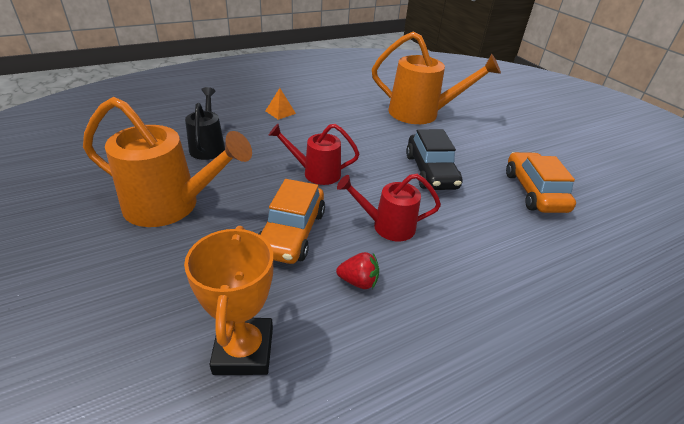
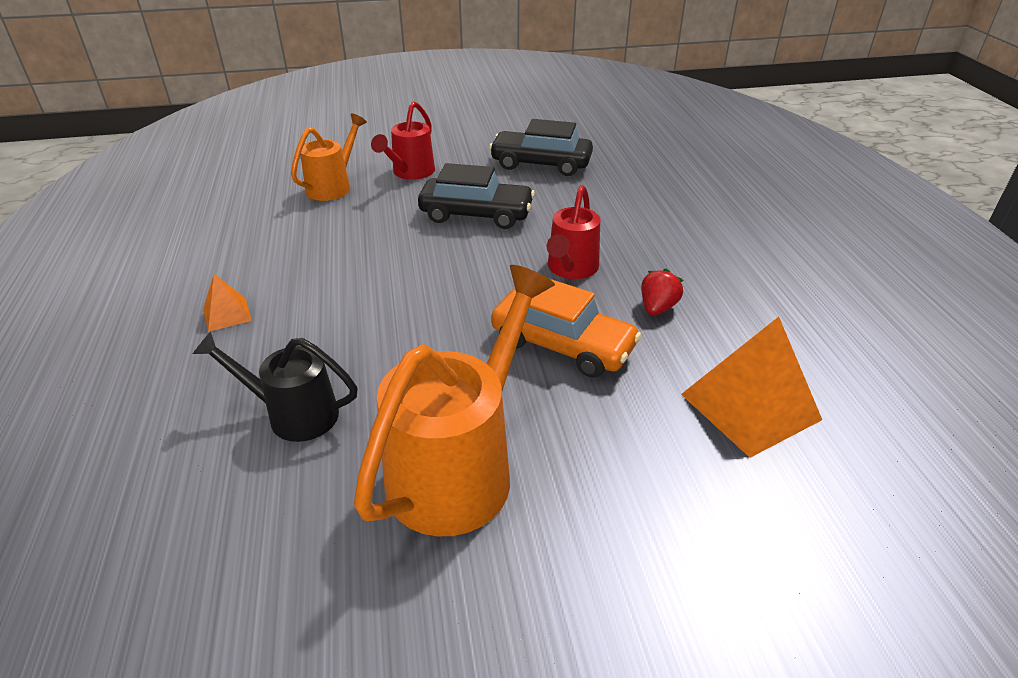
camera: 70 degrees left, 0 degrees up
orange trophy [184,226,273,375] -> orange pyramid [681,317,822,458]
red watering can [269,124,360,185] -> red watering can moved to [371,101,435,180]
orange watering can [372,32,501,124] -> orange watering can [291,113,367,201], size x0.59
orange car [506,152,576,213] -> black car [489,119,593,176]

